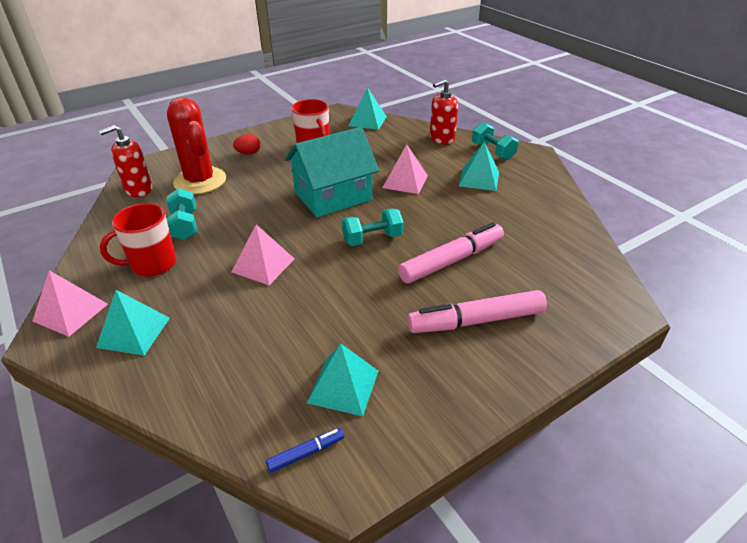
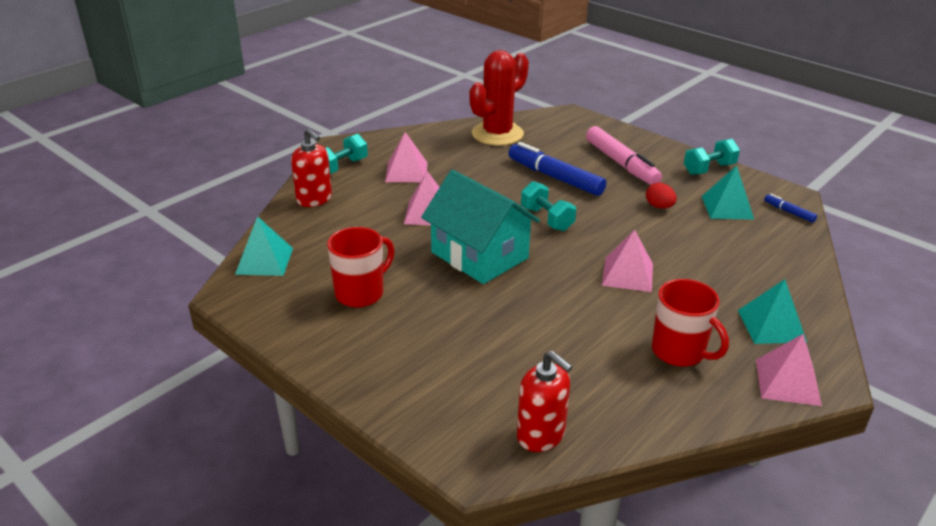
camera: 105 degrees left, 5 degrees down
turquoise dumbbell [166,188,197,240] -> turquoise dumbbell moved to [684,139,740,175]
red cactus [167,97,226,194] -> red cactus moved to [469,50,529,146]
red egg [233,134,261,155] -> red egg moved to [646,182,677,209]
pink marker [398,222,504,284] -> blue marker [508,142,606,196]
turquoise pyramid [459,142,499,191] -> pink pyramid [385,132,428,182]

